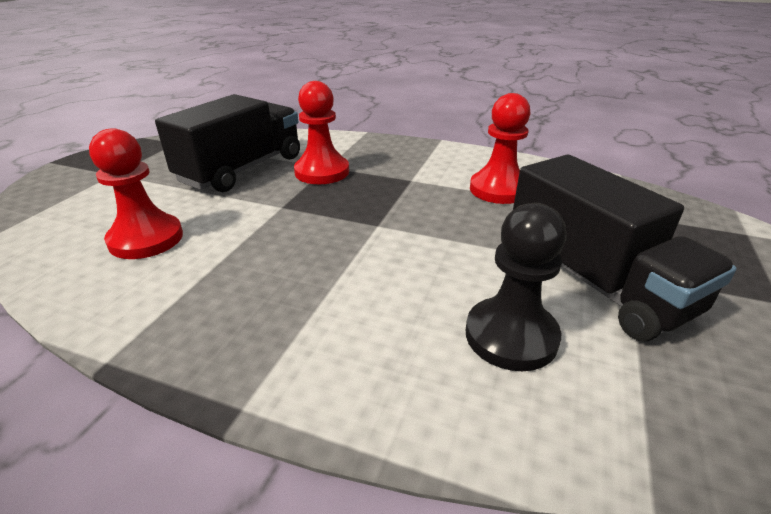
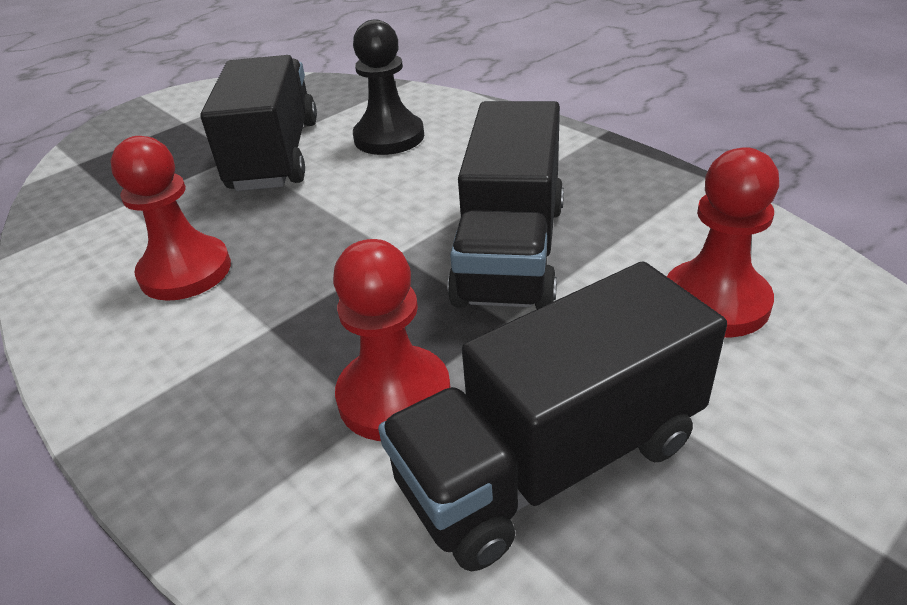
camera: 150 degrees left, 5 degrees up
none -> black truck [447,101,564,309]

